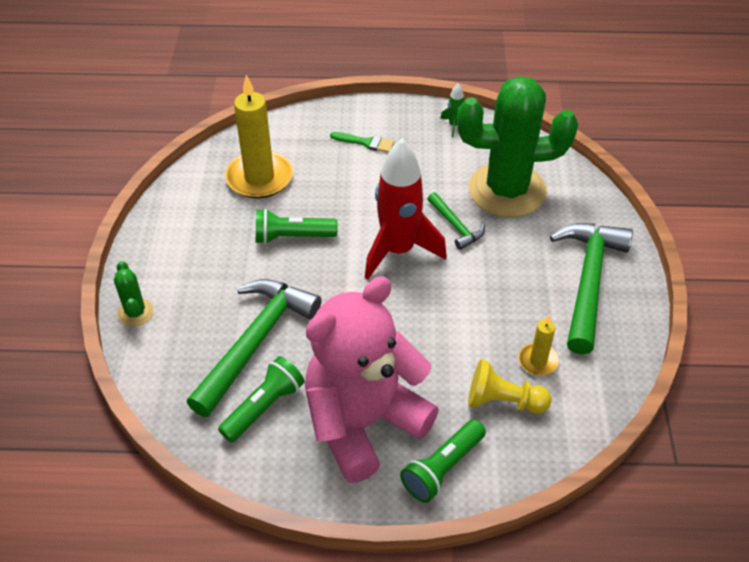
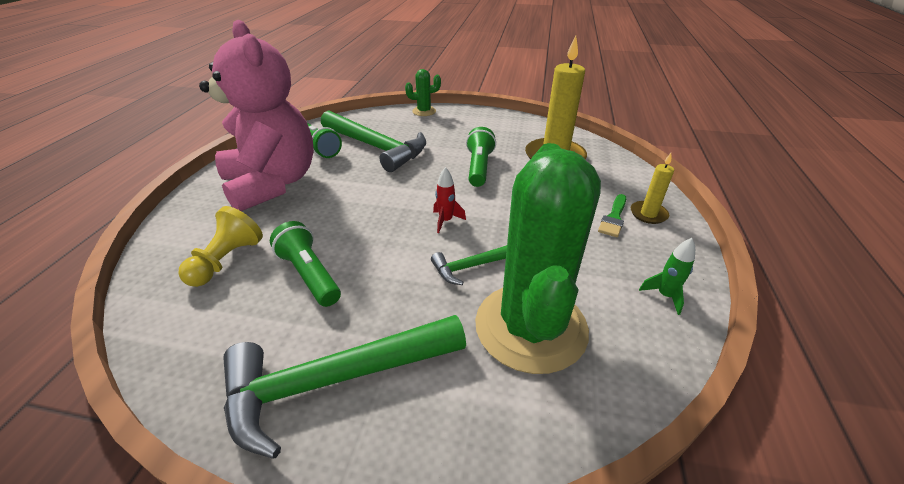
camera: 100 degrees right, 10 degrees down
red rocket [365,139,447,280] -> red rocket [433,167,466,233], size x0.41
green flashlight [400,419,486,503] -> green flashlight moved to [270,221,341,307]
yellow candle [519,315,559,376] -> yellow candle moved to [630,153,674,224]
green hammer [550,223,633,355] -> green hammer turned 135 degrees clockwise [223,315,466,459]

